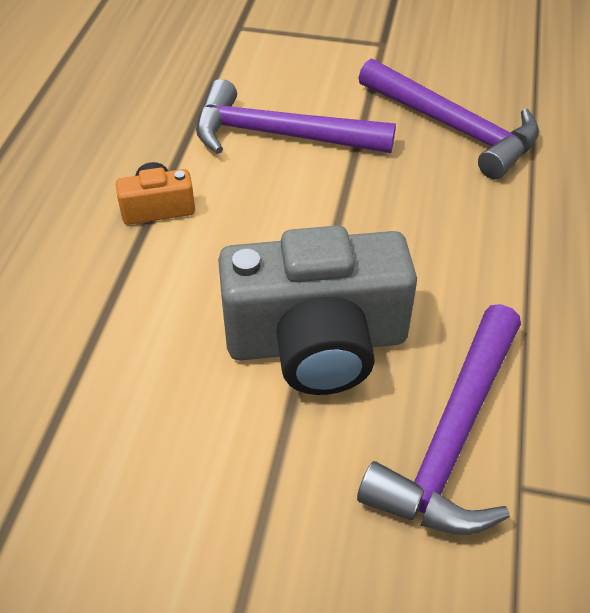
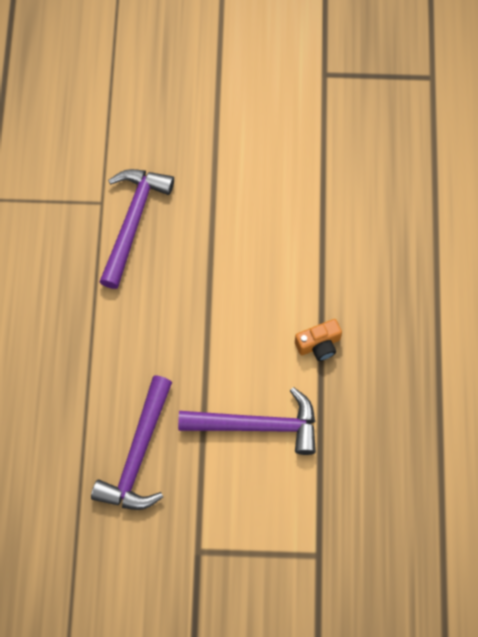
camera: 170 degrees right, 20 degrees up
grey camera [218,225,417,395] -> none
purple hammer [359,58,539,179] -> purple hammer turned 105 degrees counterclockwise [91,375,172,510]

